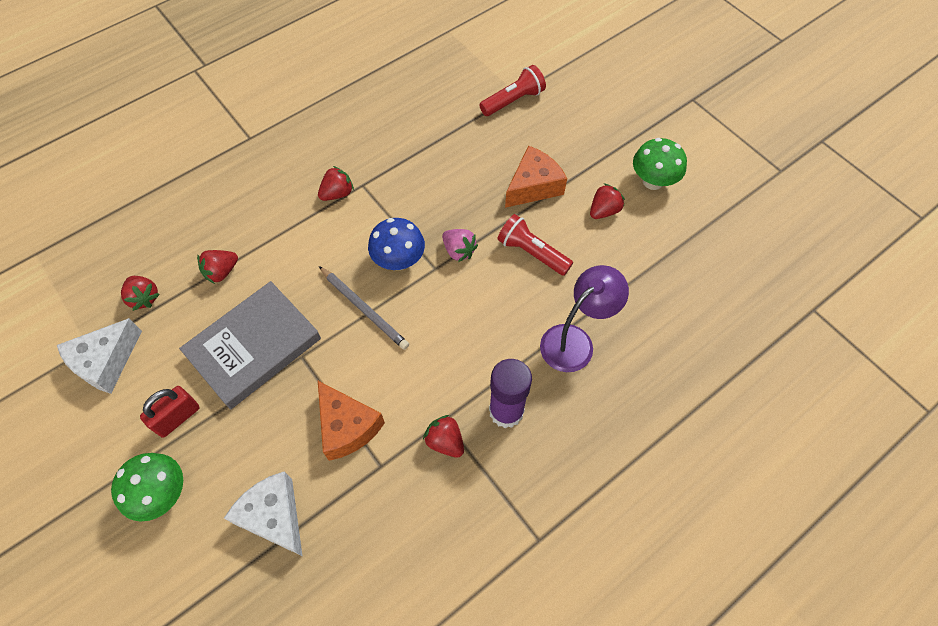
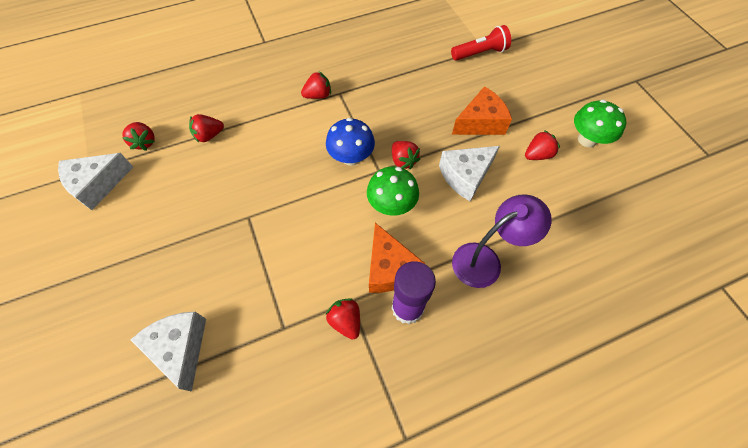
camera: 15 degrees right, 0 degrees up
green mushroom [111,453,183,521] -> green mushroom moved to [367,166,419,216]
red padlock [140,386,200,438] -> none
grey book [179,281,321,409] -> none
orange cheese [318,381,385,461] -> orange cheese moved to [369,223,425,293]
grey pencil [319,266,409,350] -> none
pink strawberry [442,229,478,262] -> red strawberry [392,141,420,169]
red flashlight [498,214,573,276] -> white cheese [439,146,500,201]

